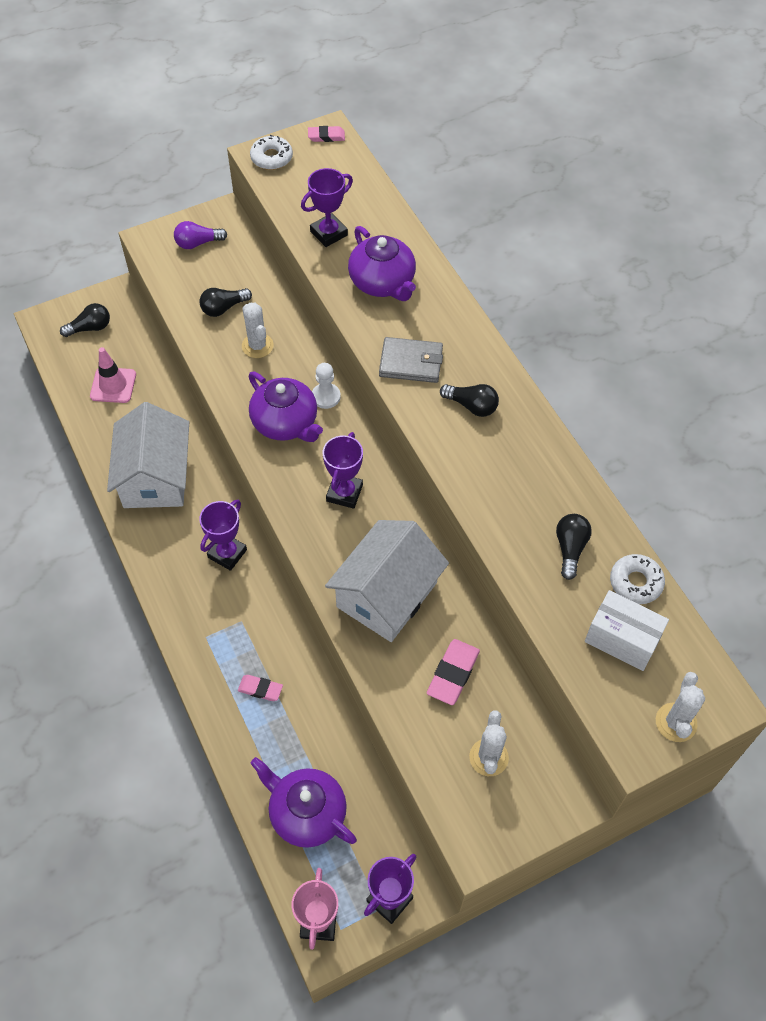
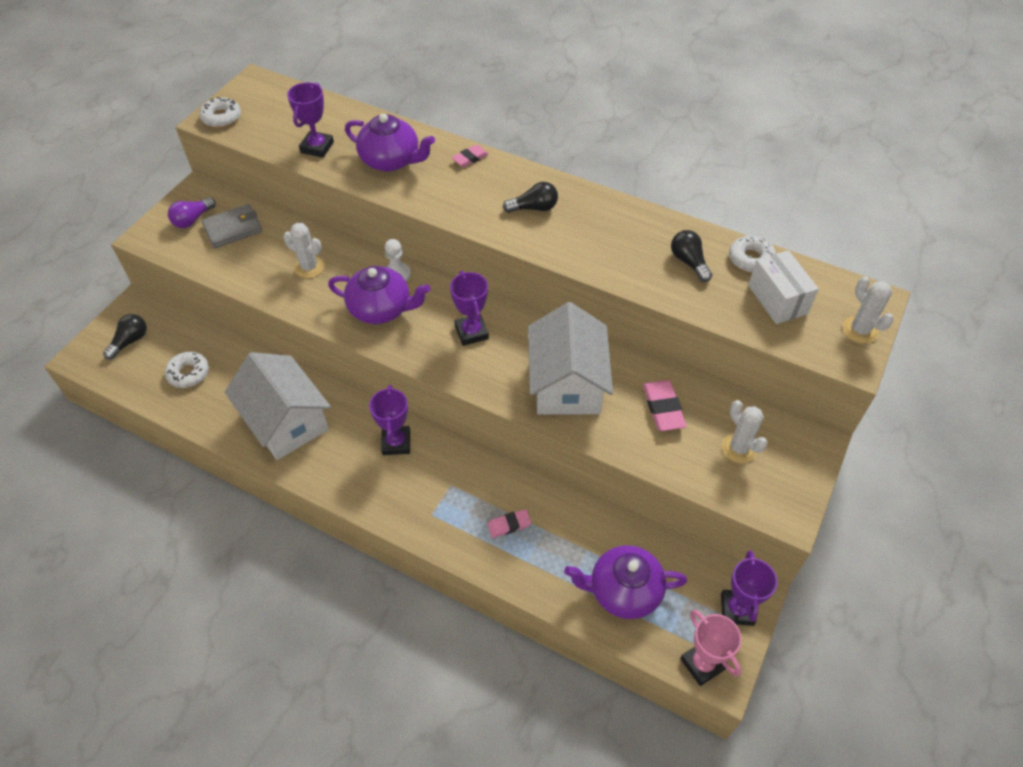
camera: 35 degrees left, 5 degrees down
pink traffic cone [90,347,136,403] -> white donut [165,352,209,388]
black light bulb [200,288,252,317] -> none
pink eraser [308,126,345,142] -> pink eraser moved to [452,145,489,167]
grey wallet [379,337,443,383] -> grey wallet moved to [202,204,262,248]
white box [585,590,669,671] -> white box turned 75 degrees clockwise [748,250,819,324]

